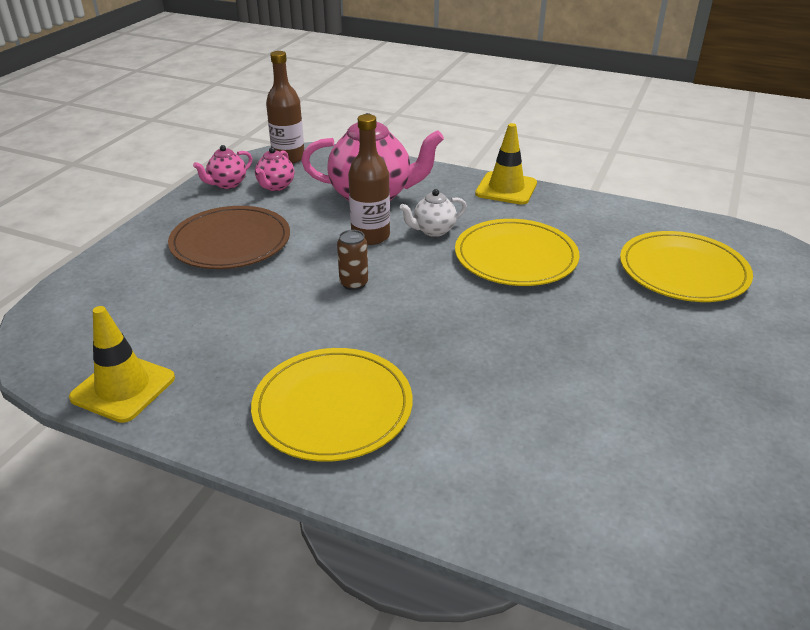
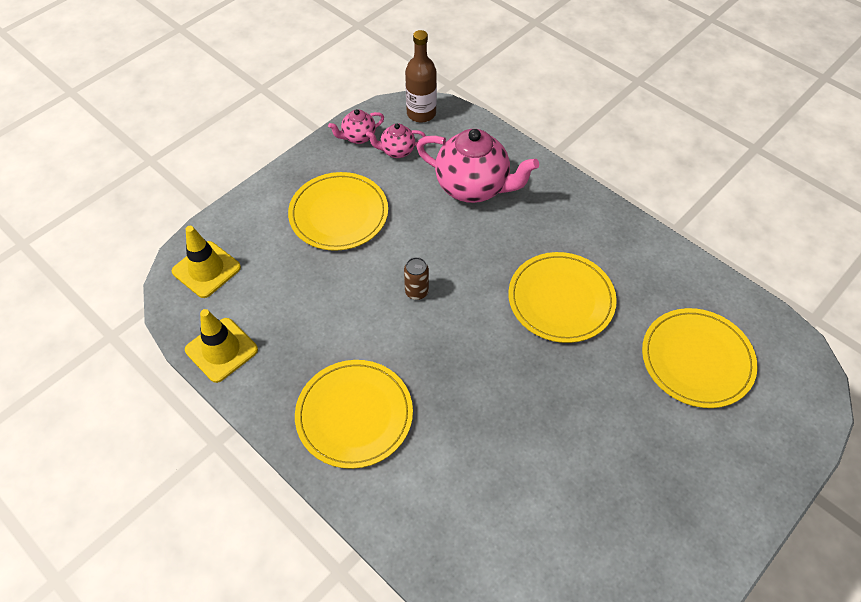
camera: 20 degrees right, 20 degrees up
brown plate [168,206,290,269] -> yellow plate [288,172,388,251]
pink teapot [255,147,295,191] -> pink teapot turned 45 degrees clockwise [366,123,426,158]
brown bottle [348,114,390,245] -> none
white teapot [400,189,467,237] -> none
yellow traffic cone [475,123,537,205] -> yellow traffic cone moved to [172,226,241,298]

